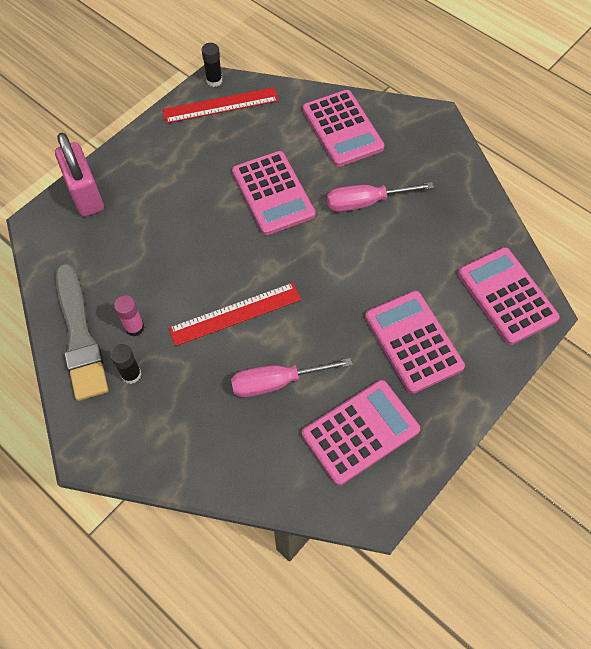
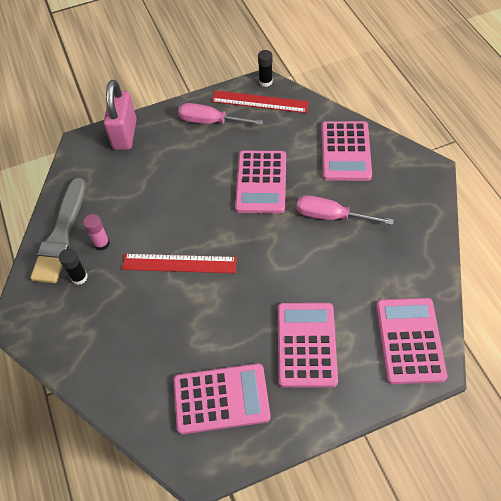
camera: 30 degrees right, 5 degrees down
pink screwdriver [231,358,353,397] -> pink screwdriver moved to [178,103,263,125]

